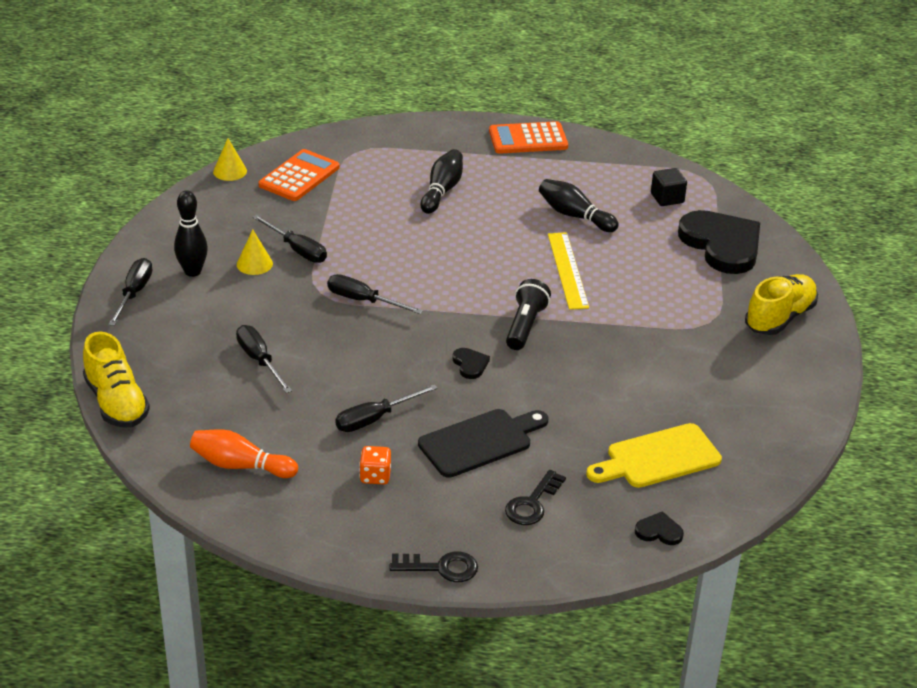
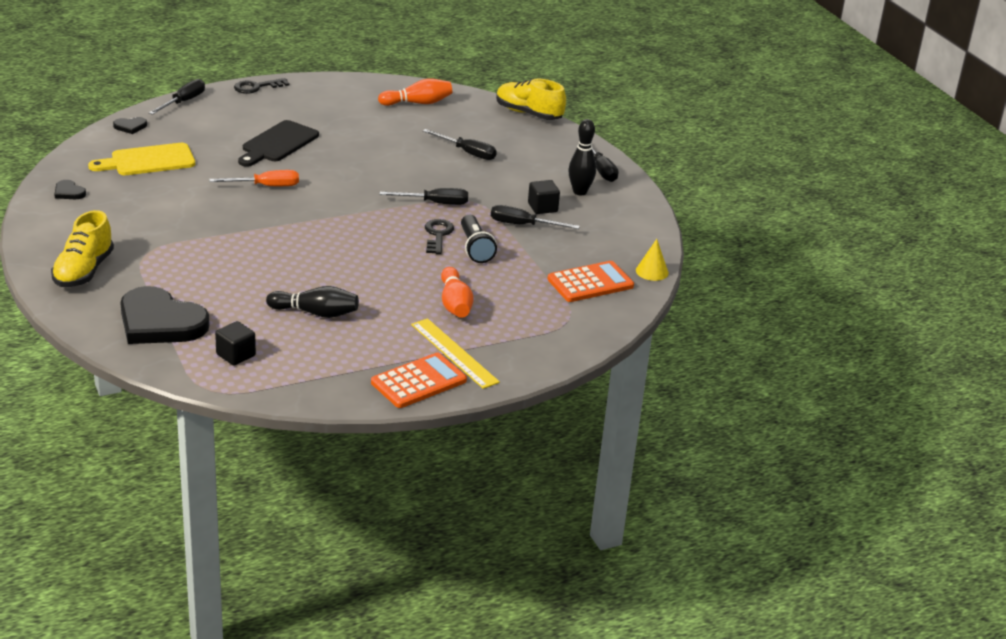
camera: 150 degrees right, 5 degrees down
yellow cone [237,230,273,275] -> black cube [528,180,560,214]
orange calculator [259,149,340,201] -> orange calculator turned 120 degrees counterclockwise [547,261,634,302]
black screwdriver [336,384,437,432] -> black screwdriver moved to [149,79,205,115]
orange dice [359,446,391,484] -> none
black bowling pin [420,149,463,214] -> orange bowling pin [441,267,473,318]
black heart [452,348,490,379] -> black heart moved to [54,180,86,199]
black key [505,470,566,525] -> black key moved to [425,219,454,254]
black flashlight [506,279,551,350] -> black flashlight moved to [461,215,497,263]
yellow ruler [548,232,589,310] -> yellow ruler moved to [411,318,500,389]
yellow cutting board [586,423,722,488] -> yellow cutting board turned 150 degrees counterclockwise [88,143,195,175]
none -> orange screwdriver [209,170,299,186]

